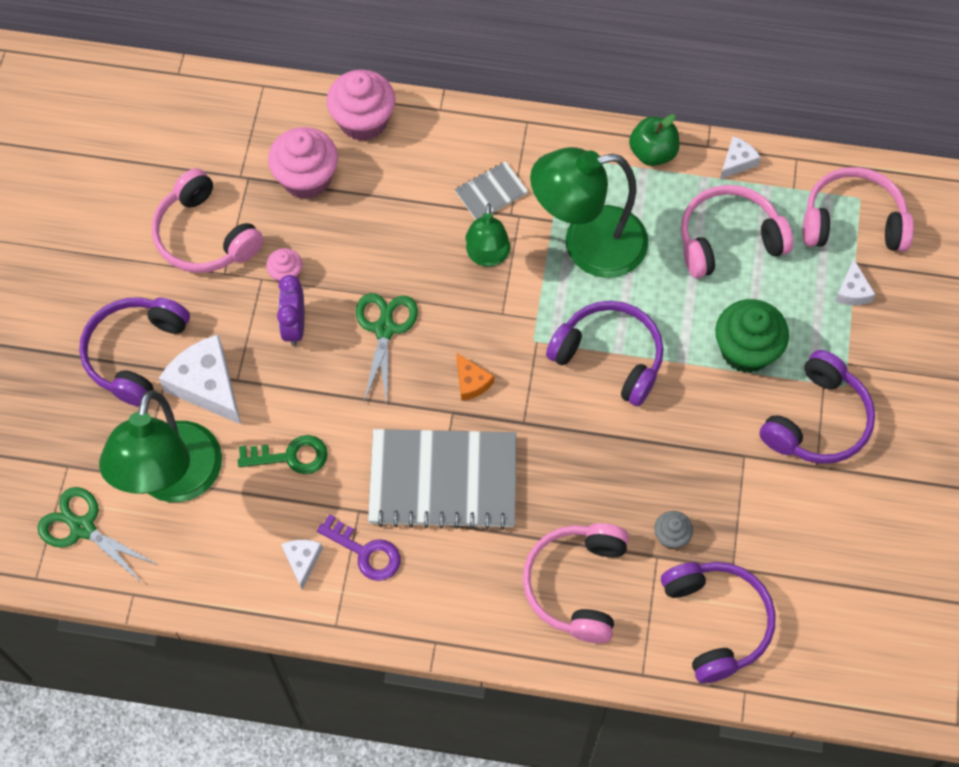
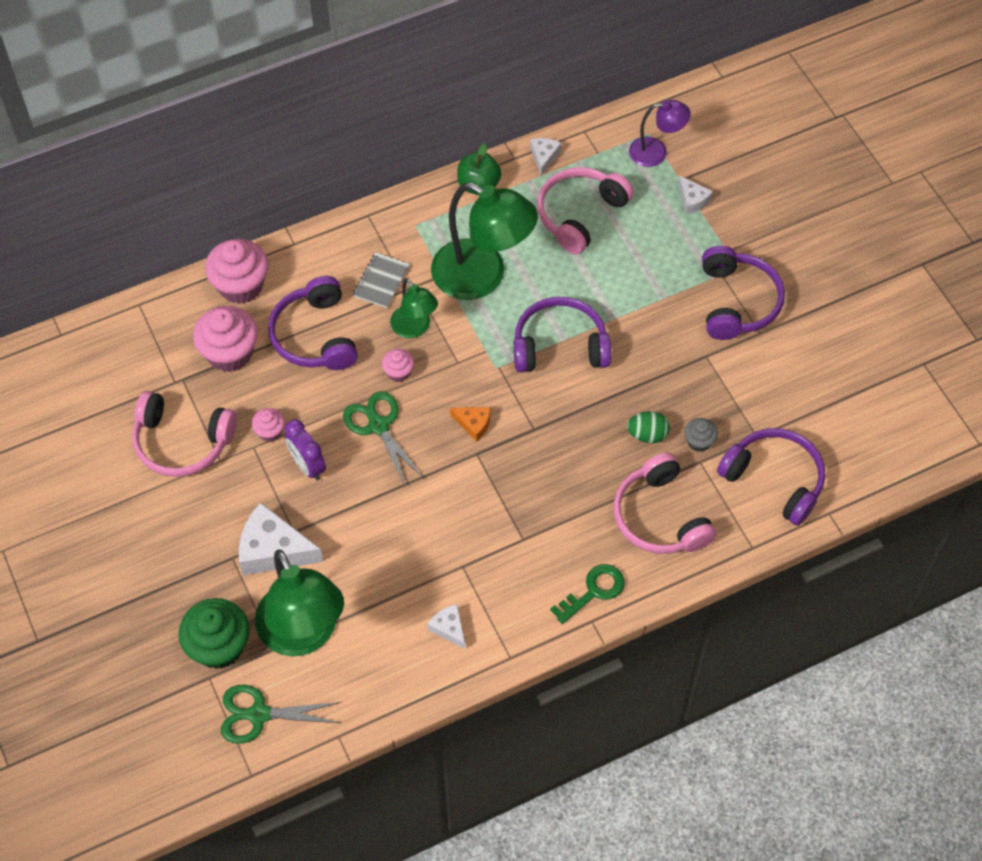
camera: 35 degrees left, 5 degrees down
purple headphones [79,297,190,407] -> purple headphones moved to [268,276,358,370]
green key [238,435,328,474] -> green key moved to [550,564,625,624]
purple key [317,514,400,581] -> none
grey notebook [368,429,517,530] -> none
green lamp [530,147,648,278] -> green lamp turned 105 degrees counterclockwise [431,183,538,300]
green cupcake [715,299,789,373] -> green cupcake moved to [178,598,250,669]
pink headphones [803,167,914,251] -> purple lamp [629,100,691,167]
none -> pink cupcake [382,349,414,382]
none -> green egg [627,411,670,443]

